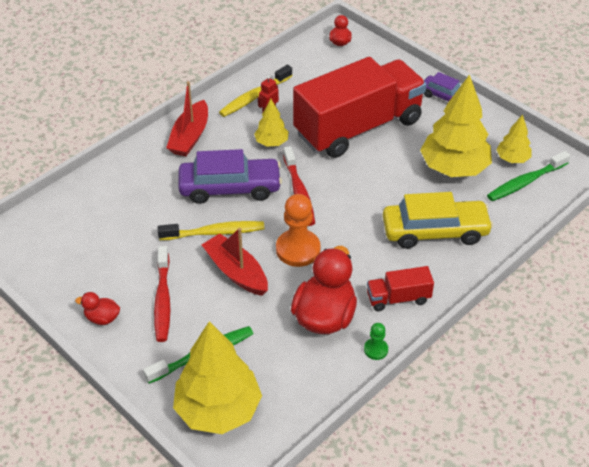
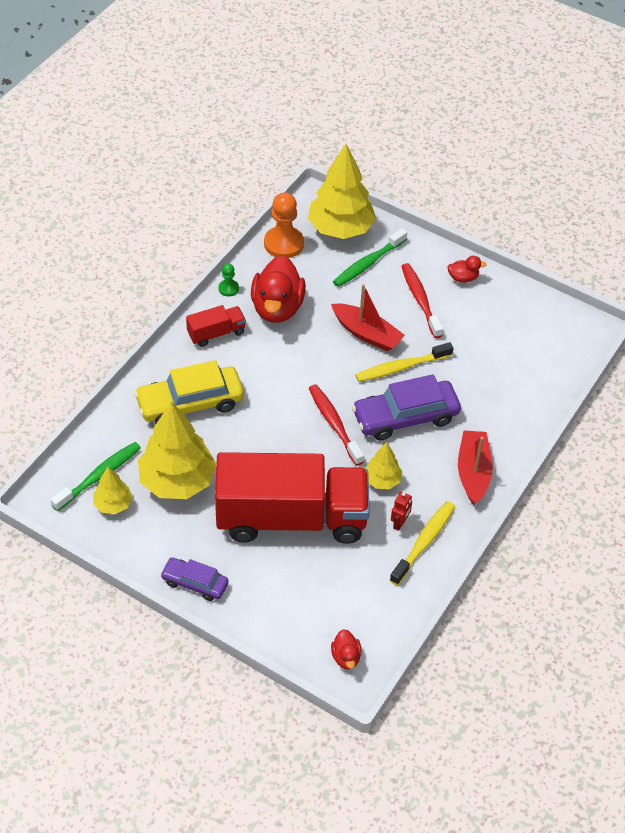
camera: 165 degrees right, 5 degrees up
orange pawn [276,194,321,267] -> orange pawn moved to [264,192,304,258]
red truck [293,57,427,158] -> red truck turned 135 degrees counterclockwise [215,452,370,544]

